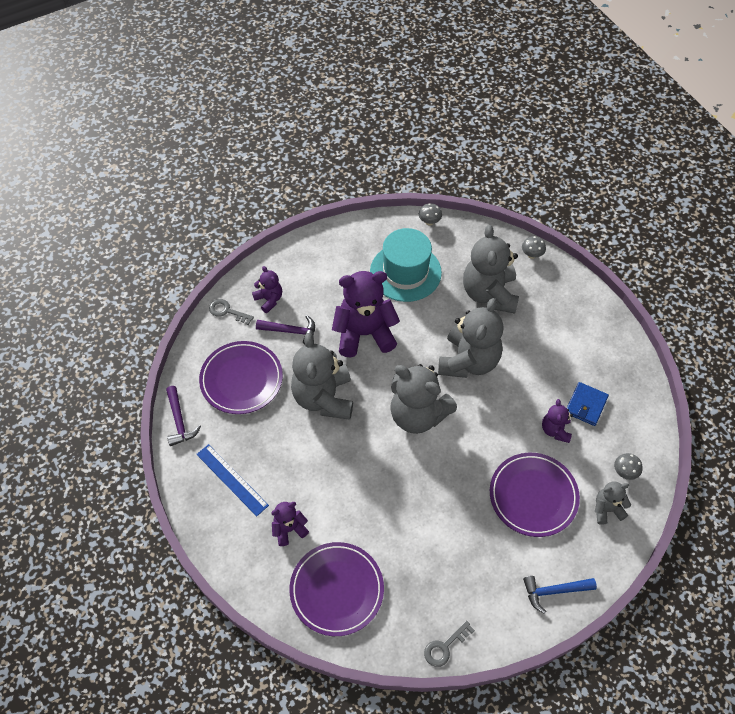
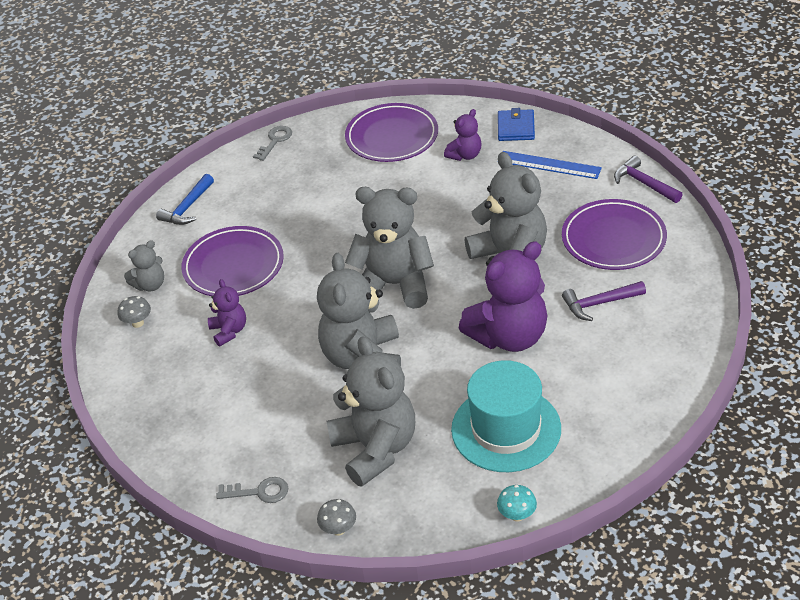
camera: 160 degrees right, 15 degrees down
grey key [209,299,254,325] -> grey key moved to [216,477,288,503]
purple teddy bear [252,266,282,313] -> none
grey mushroom [419,203,442,226] -> turquoise mushroom [497,485,537,522]
blue hammer [523,576,597,614] -> blue hammer turned 150 degrees clockwise [156,174,214,225]
blue wallet [567,382,609,426] -> blue wallet moved to [498,108,535,141]

